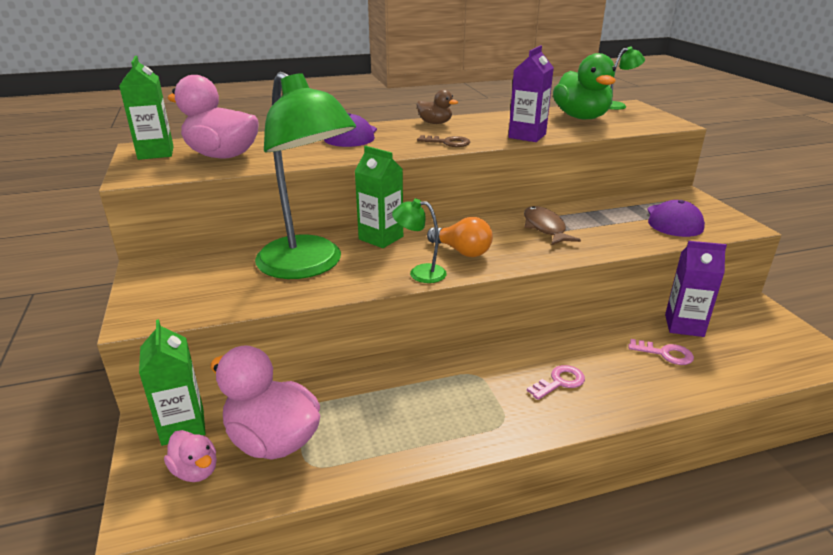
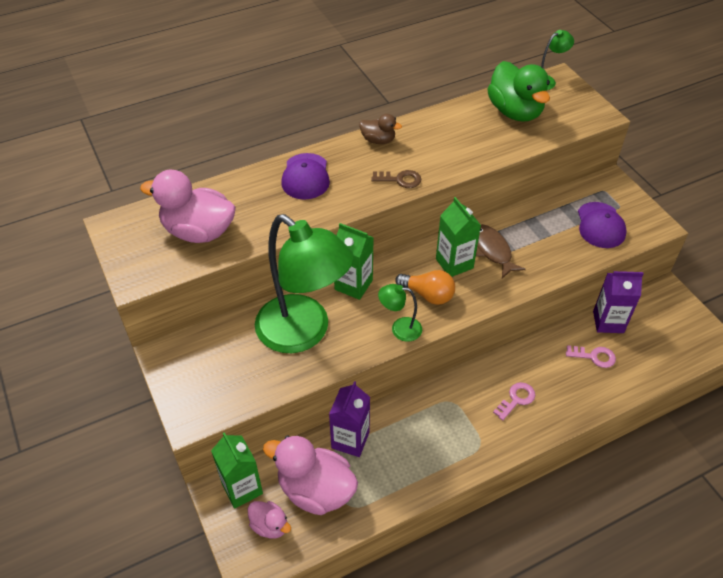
camera: 10 degrees left, 20 degrees up
green carton [119,56,174,160] -> green carton moved to [436,197,481,277]
purple carton [508,46,554,142] -> purple carton moved to [329,381,370,457]

